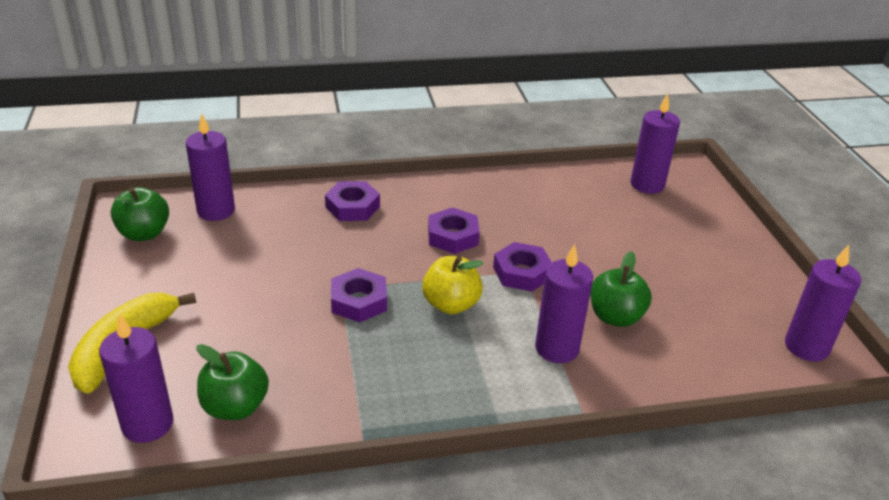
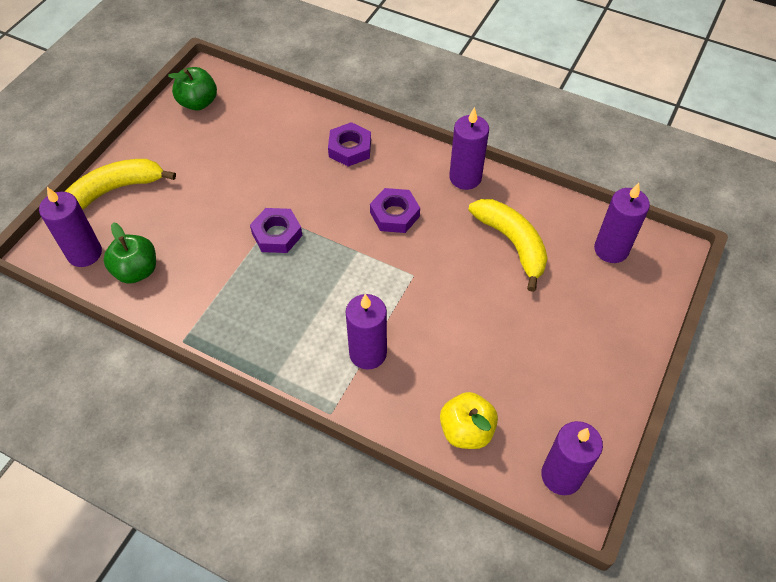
camera: 40 degrees right, 20 degrees up
purple candle [186,114,235,221] -> purple candle moved to [449,107,489,190]
yellow apple [422,256,484,314] -> yellow apple moved to [440,392,498,449]
purple nut [493,242,552,292] -> none
green apple [590,251,652,327] -> none
none -> yellow banana [468,199,548,292]

